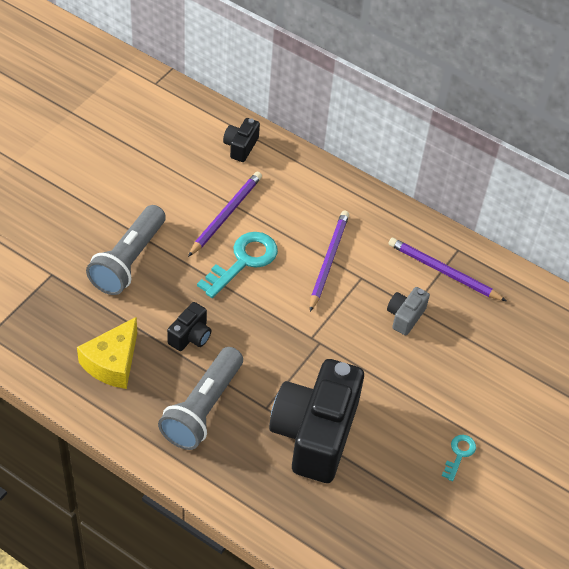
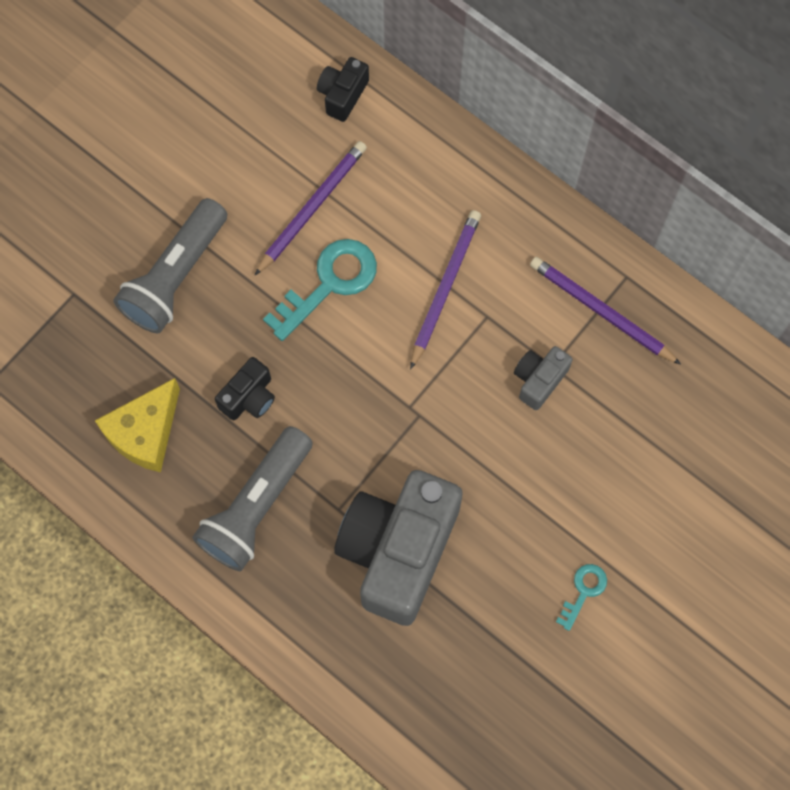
camera: 10 degrees right, 20 degrees up
black camera [269,359,364,483] -> grey camera [334,470,463,626]

